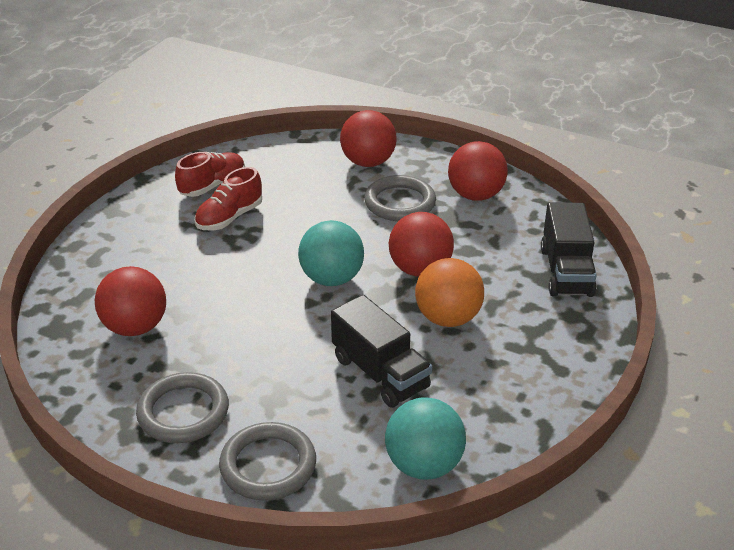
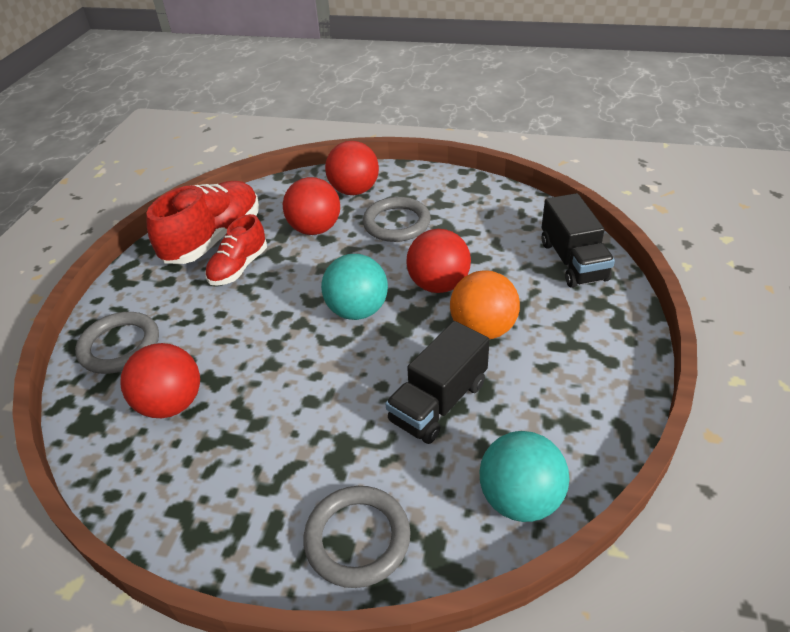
camera: 10 degrees left, 5 degrees up
grey ring [136,372,229,443] -> grey ring moved to [75,312,159,374]
red shoe [175,152,245,197] -> red shoe [146,181,259,264], size x1.65
black truck [331,295,432,408] -> black truck turned 90 degrees clockwise [385,321,490,444]
red ball [448,141,508,201] -> red ball moved to [283,177,340,235]

